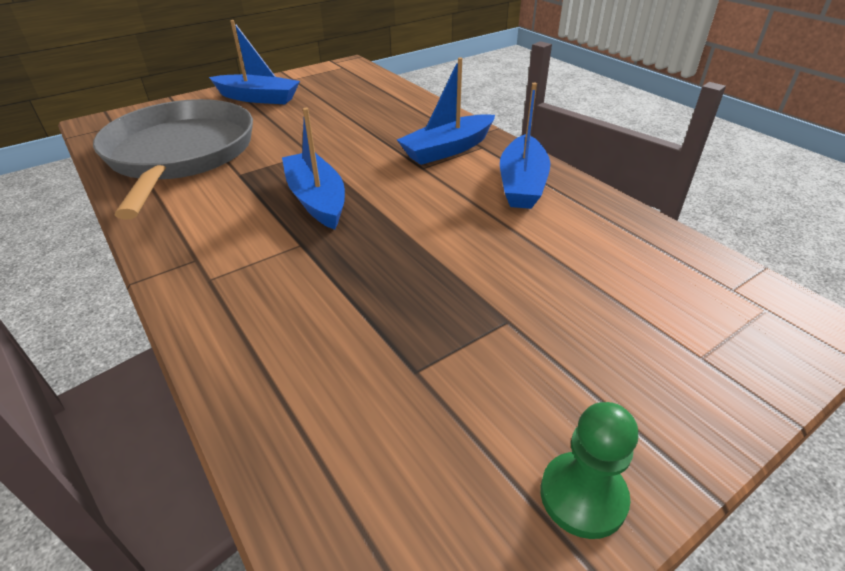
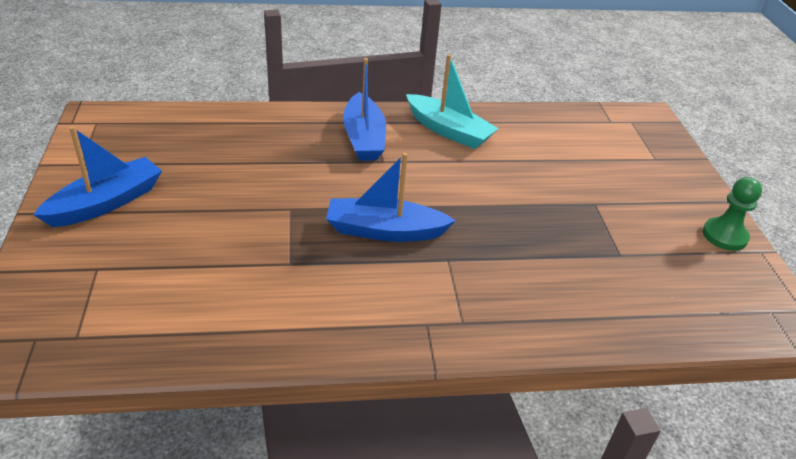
camera: 65 degrees left, 0 degrees up
grey pan [93,99,253,220] -> none
blue boat [500,83,550,209] -> turquoise boat [406,54,499,149]

